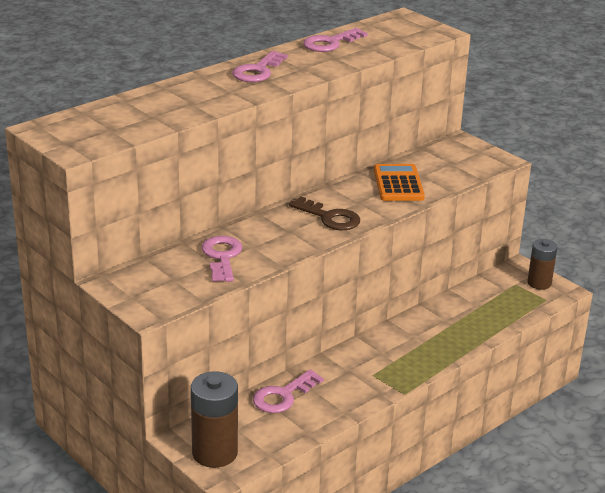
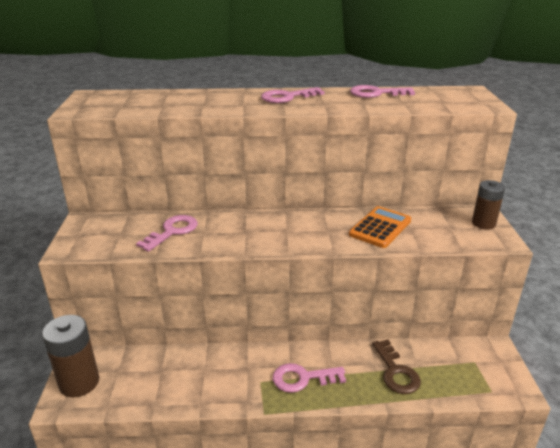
camera: 40 degrees right, 0 degrees up
pink key [253,369,324,413] -> pink key moved to [273,363,346,393]
brown key [289,197,360,230] -> brown key moved to [372,339,421,394]
brown battery [527,239,558,290] -> brown battery moved to [472,180,505,229]

